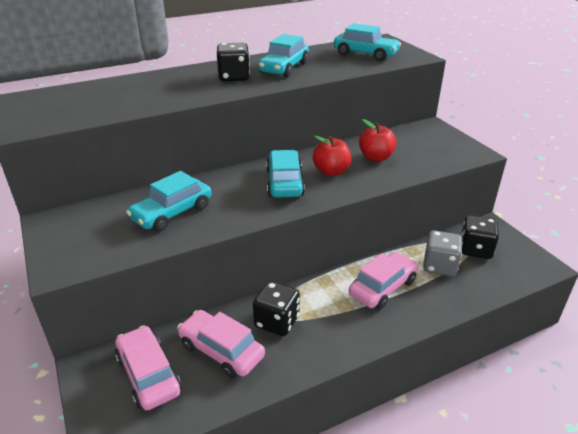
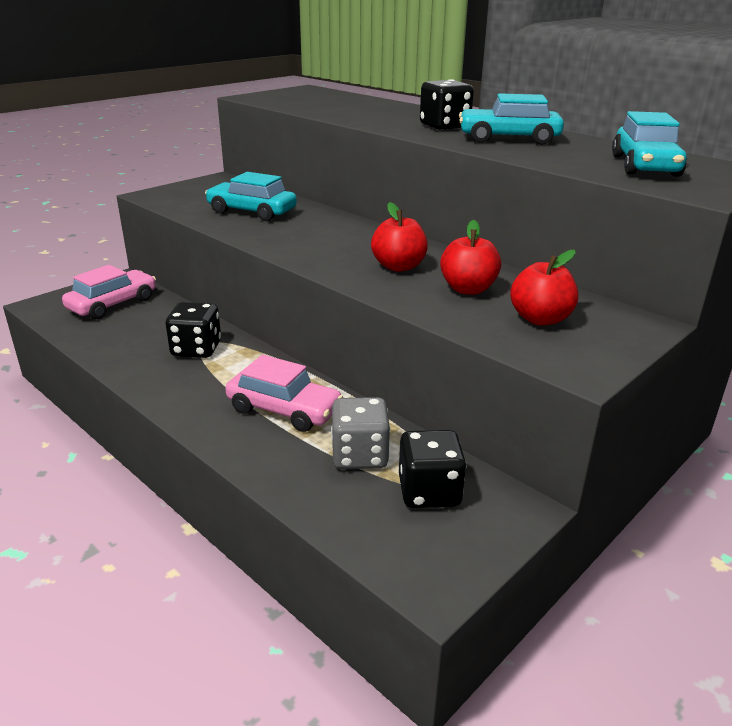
camera: 70 degrees right, 5 degrees down
pink car [177,310,265,378] -> none
turquoise car [266,150,305,198] -> none
none -> red apple [510,250,578,326]

